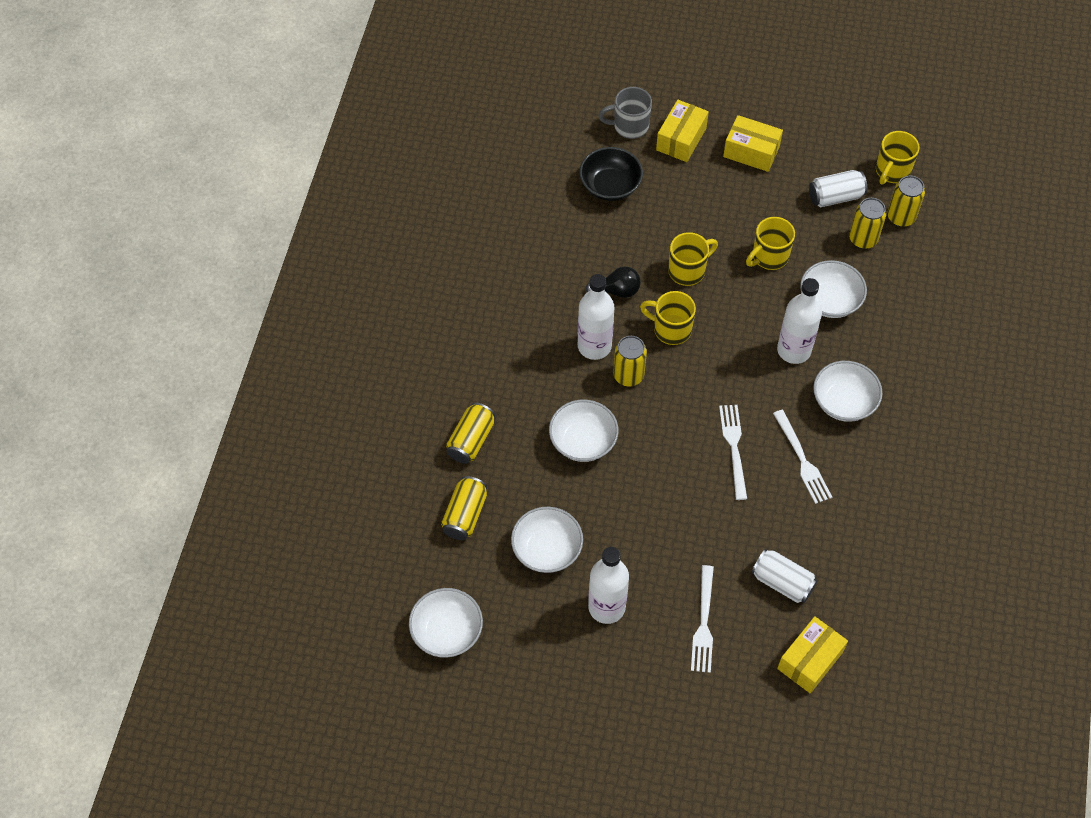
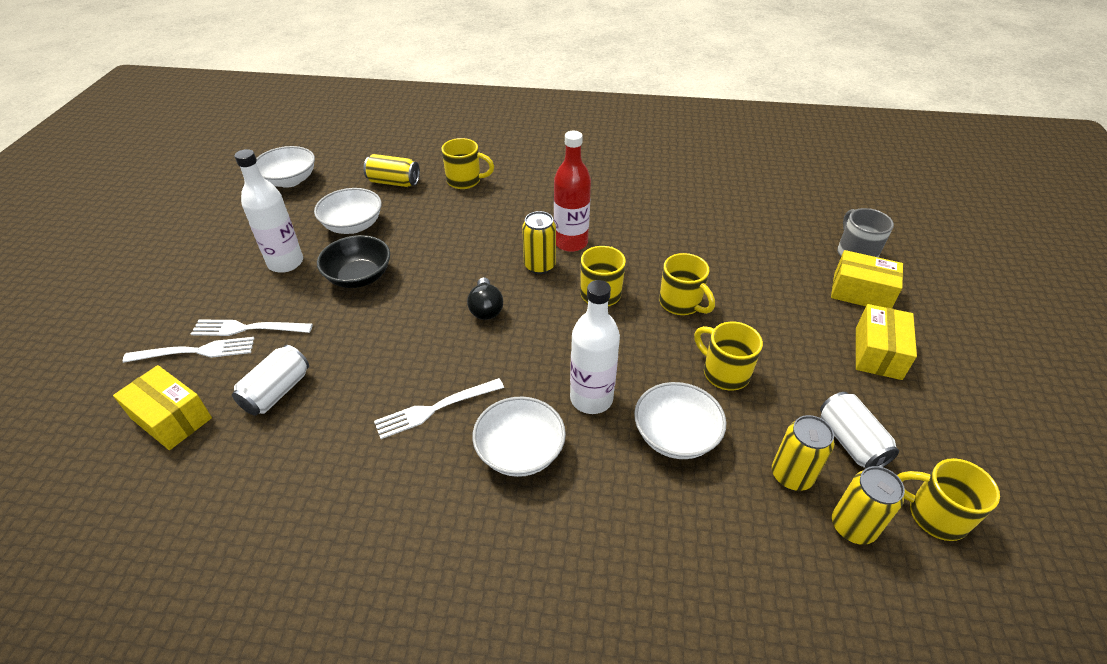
camera: 85 degrees right, 15 degrees down
yellow can [446,403,495,464] -> yellow mug [441,138,494,189]
white bowl [549,400,619,462] -> none
white bottle [578,274,614,360] -> red bottle [554,131,591,252]
black bowl [580,147,643,201] -> black bowl moved to [317,235,390,288]
black light bulb [585,266,641,298] -> black light bulb moved to [467,277,503,320]
white fork [719,405,747,500] -> white fork moved to [123,337,254,363]

